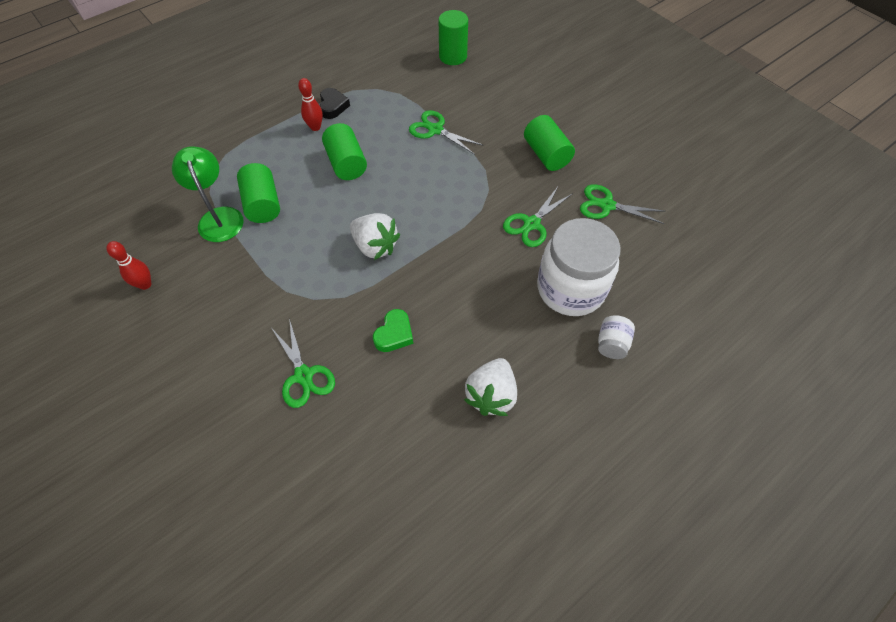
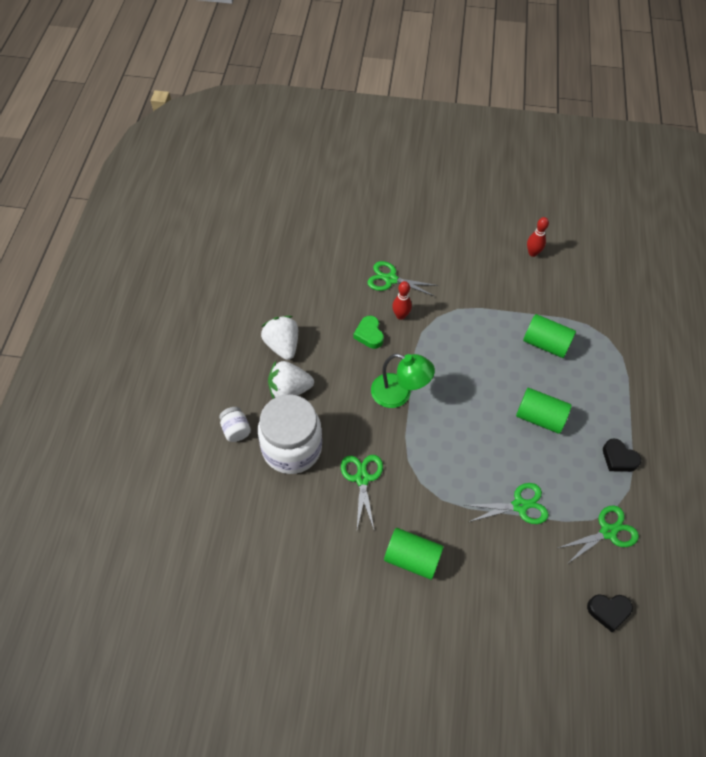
camera: 135 degrees right, 0 degrees up
green lamp [172,146,244,242] -> green lamp moved to [371,354,435,408]
red bowling pin [298,78,323,131] -> red bowling pin moved to [392,281,412,320]
white strawberry [350,213,400,260] -> white strawberry moved to [268,361,314,399]
green cylinder [439,10,468,65] -> black heart [587,594,633,632]
green scissors [580,184,666,224] -> green scissors moved to [558,505,639,565]

